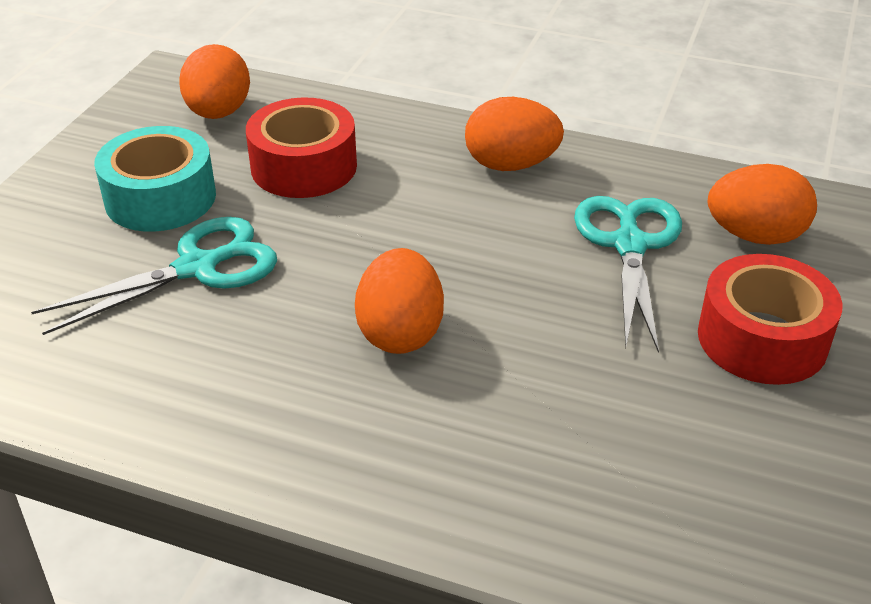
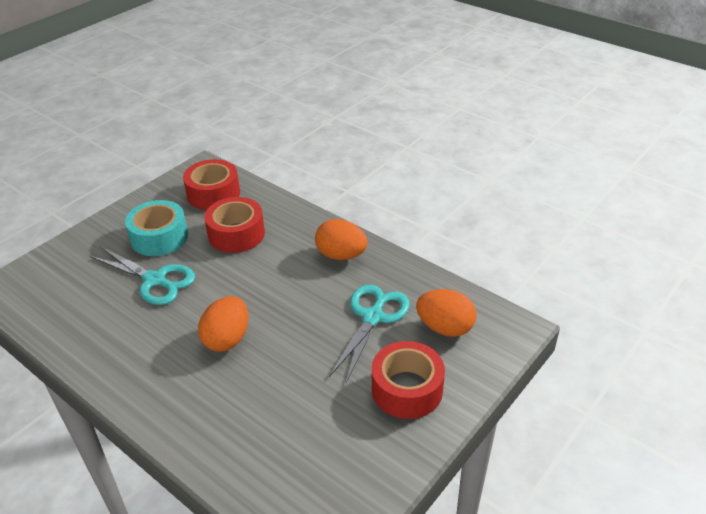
camera: 20 degrees right, 0 degrees up
turquoise scissors [31,217,277,335] -> turquoise scissors turned 45 degrees clockwise [90,246,195,305]
orange egg [179,44,250,119] -> red tape [183,159,240,210]

